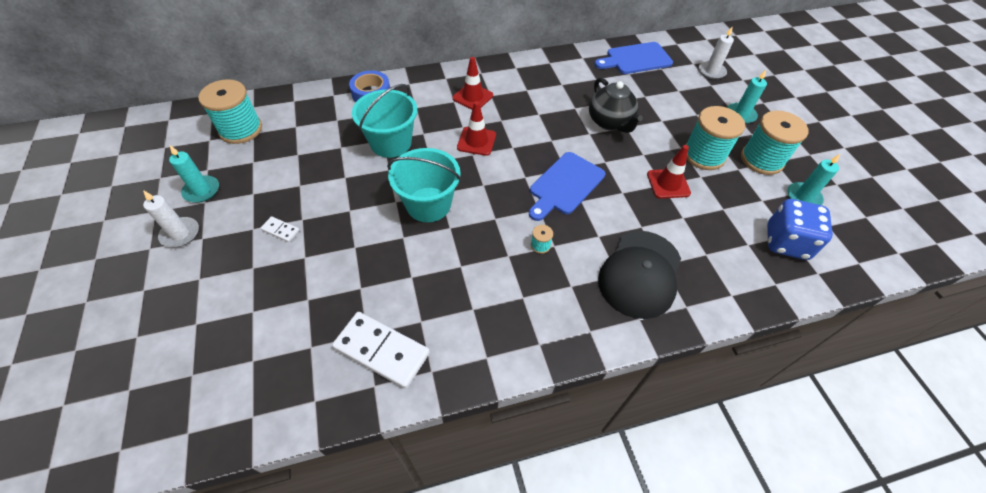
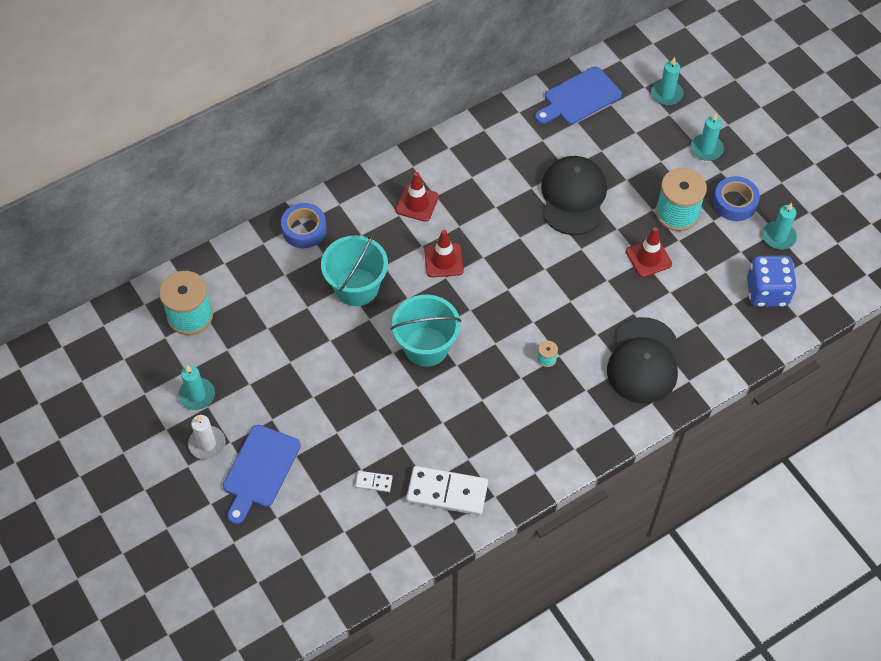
camera: 15 degrees left, 5 degrees up
white domino [260,216,300,242] -> white domino moved to [355,471,393,492]
blue cutting board [529,152,605,221] -> blue cutting board moved to [223,425,301,524]
black teapot [589,78,643,133] -> black cap [541,156,607,235]
white candle [699,26,734,79] -> turquoise candle [651,57,683,105]
turquoise spool [741,111,808,175] -> blue tape [713,176,760,221]

